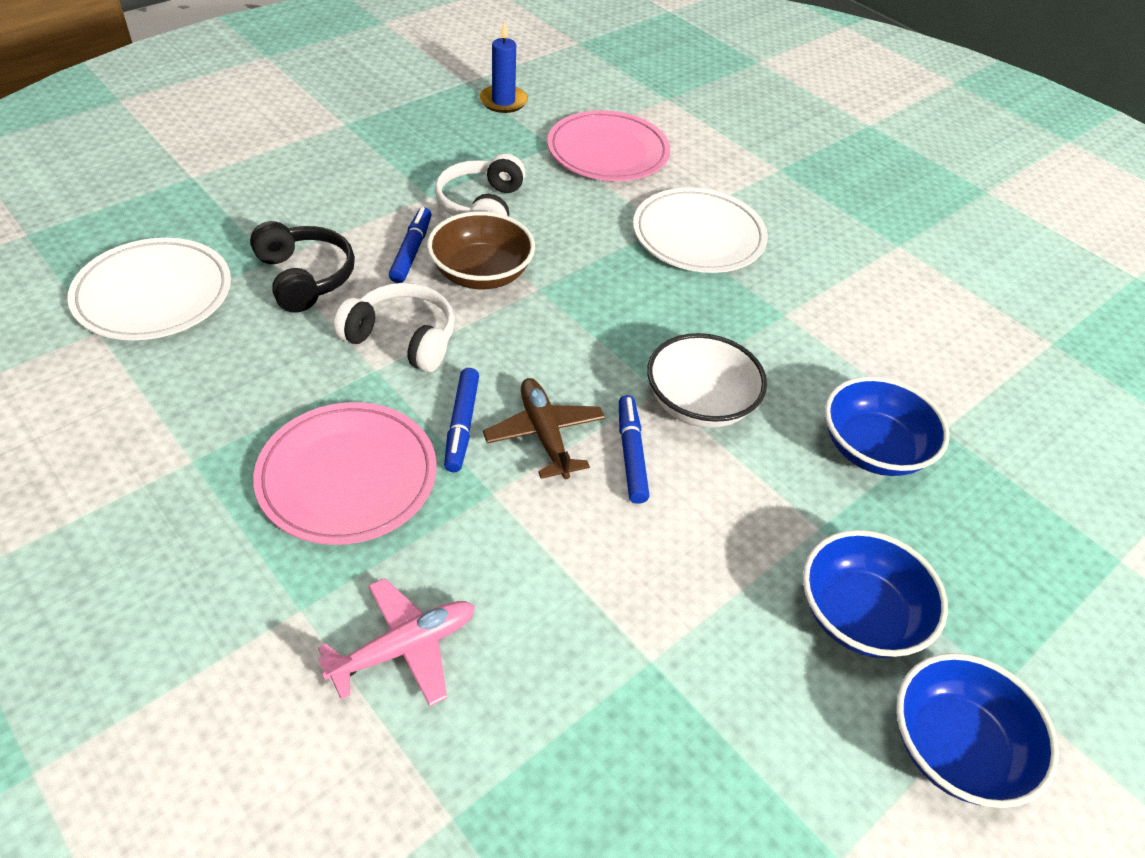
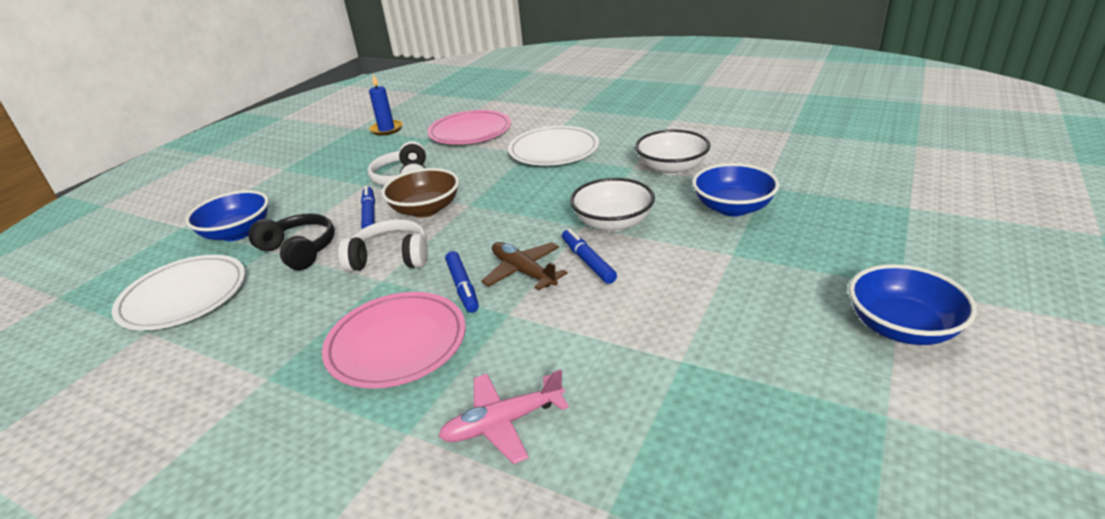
camera: 15 degrees left, 15 degrees down
pink plane [318,578,475,707] -> pink plane turned 150 degrees counterclockwise [438,369,569,464]
blue bowl [803,530,948,658] -> blue bowl moved to [185,190,269,241]
none -> white bowl [635,130,710,175]

